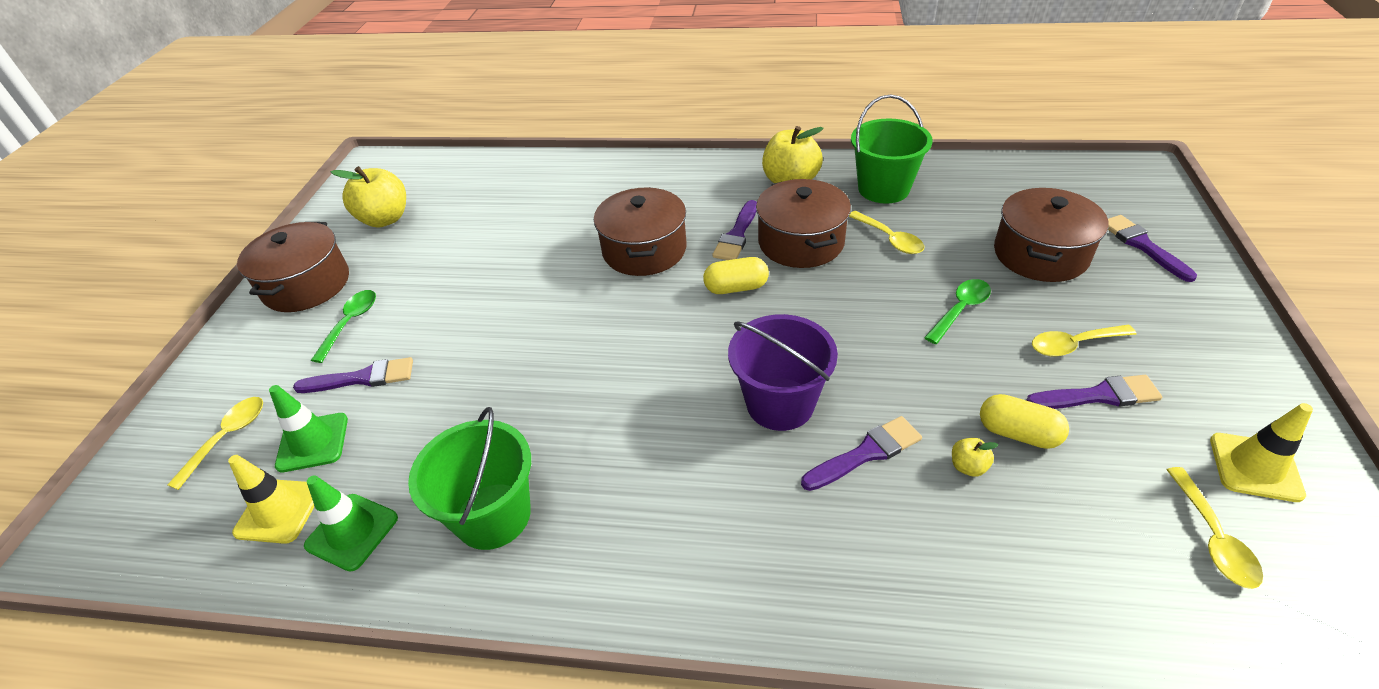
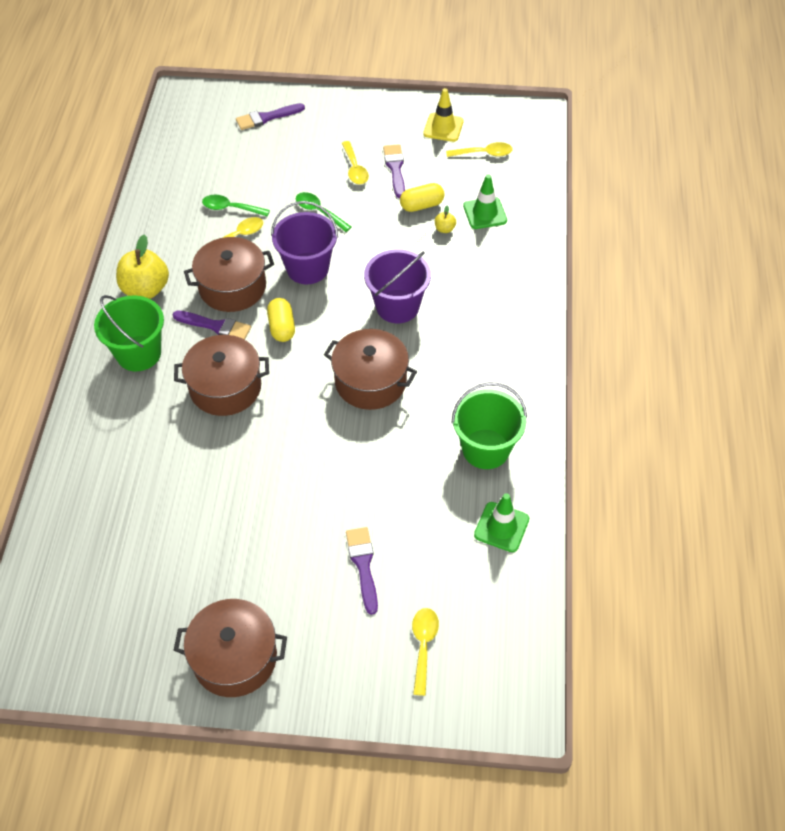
camera: 95 degrees left, 10 degrees up
yellow spoon [168,397,263,490] -> yellow spoon turned 75 degrees clockwise [412,608,439,696]
yellow traffic cone [228,455,314,544] -> none
green traffic cone [269,385,348,473] -> green traffic cone moved to [463,174,507,229]
green spoon [311,290,376,363] -> green spoon moved to [202,195,270,217]
yellow apple [331,166,406,228] -> none
purple brush [801,416,922,491] -> none
green bucket [851,94,933,204] -> green bucket moved to [94,295,164,371]
yellow capsule [980,394,1069,449] -> yellow capsule turned 45 degrees clockwise [400,183,444,212]
brown pot [994,188,1109,282] -> brown pot moved to [324,329,417,410]
none -> purple bucket [271,201,338,284]

